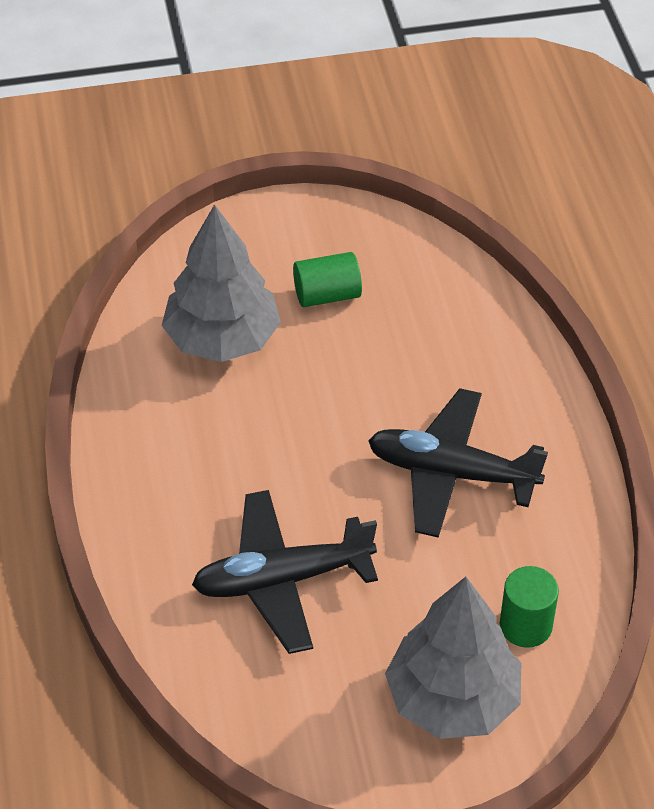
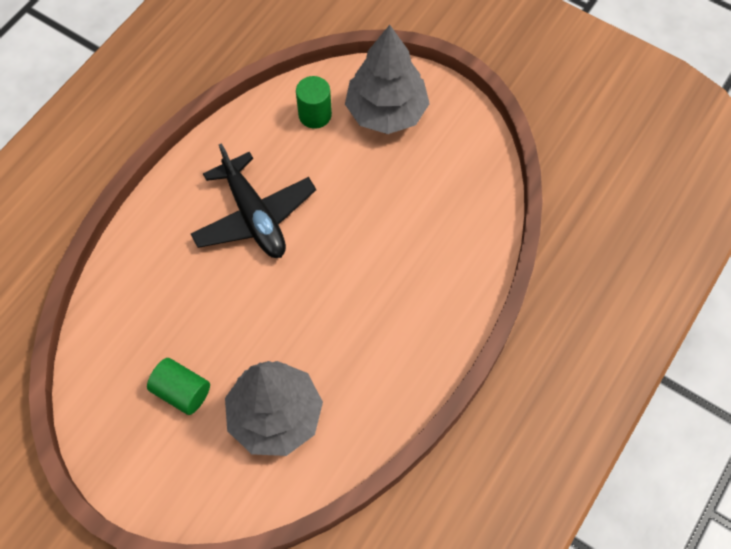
camera: 135 degrees left, 15 degrees up
black plane [192,490,378,654] -> none

